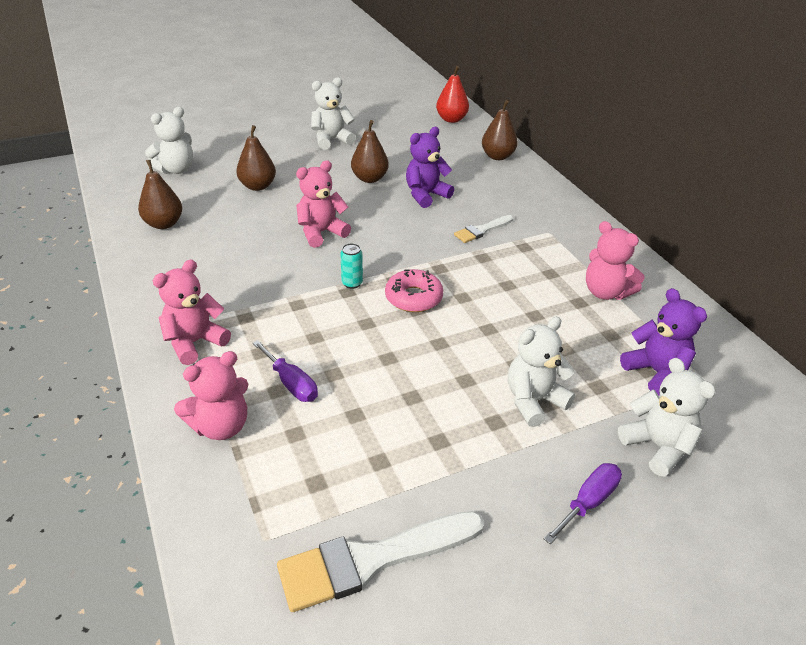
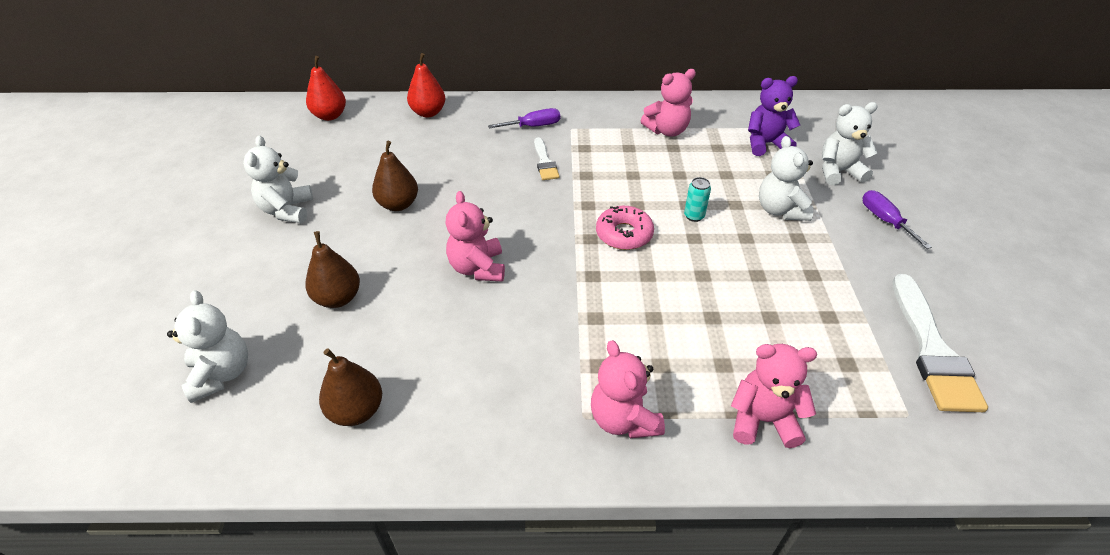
camera: 65 degrees left, 5 degrees up
pink teddy bear [174,351,248,440] -> pink teddy bear turned 75 degrees counterclockwise [731,344,817,448]
purple screwdriver [253,340,318,402] -> purple screwdriver moved to [488,108,560,129]
turquoise can [340,243,363,289] -> turquoise can moved to [684,177,711,222]
purple teddy bear [406,127,454,208] -> none
brown pear [482,100,518,160] -> red pear [407,53,445,117]

